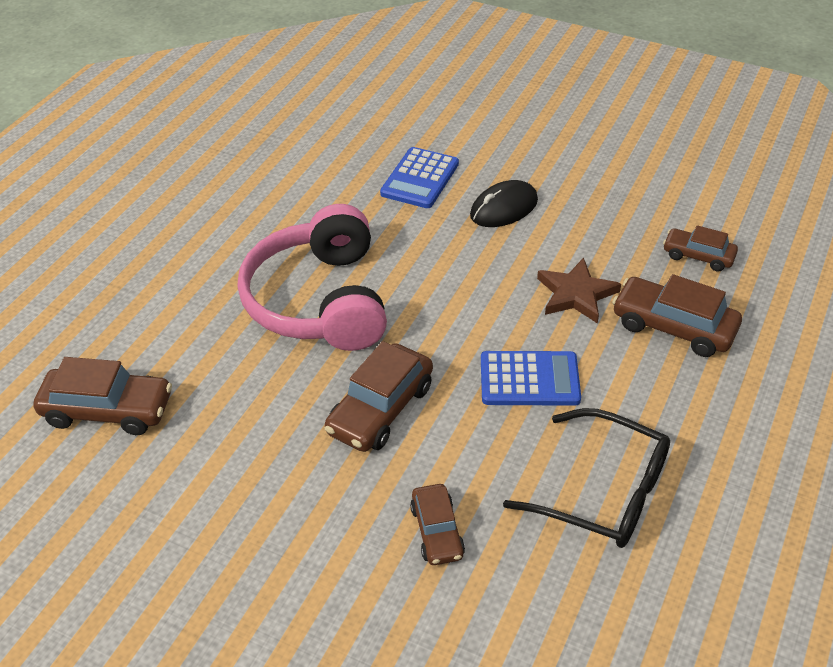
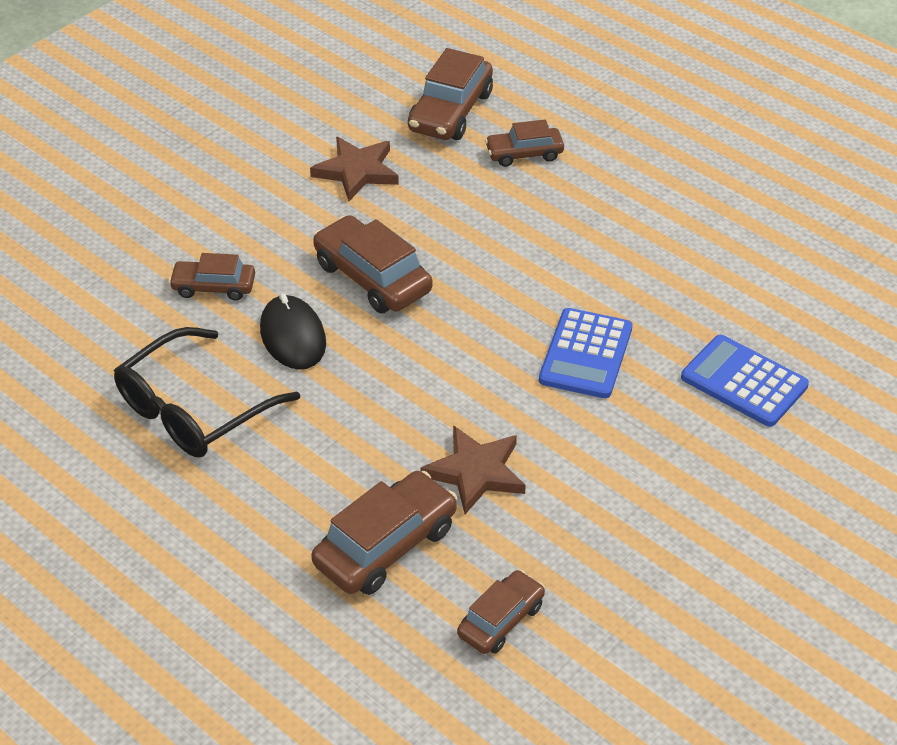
camera: 105 degrees right, 0 degrees up
pink headphones [238,204,387,351] -> none
black mouse [470,180,538,227] -> black mouse moved to [260,293,326,370]
blue calculator [481,351,581,406] -> blue calculator moved to [539,308,632,398]
none -> brown star [310,137,399,201]
none -> brown car [485,119,564,167]

